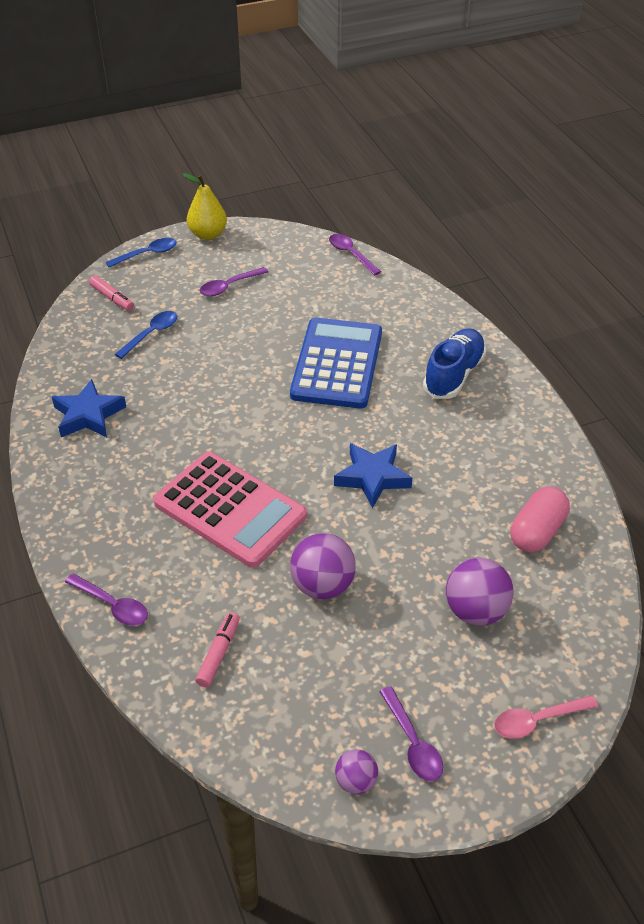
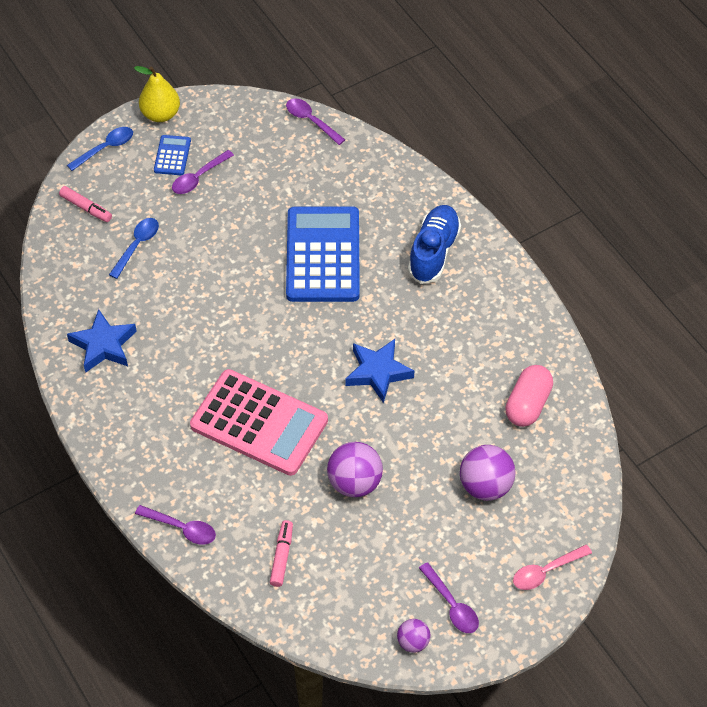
camera: 10 degrees left, 10 degrees up
none -> blue calculator [154,135,191,175]

